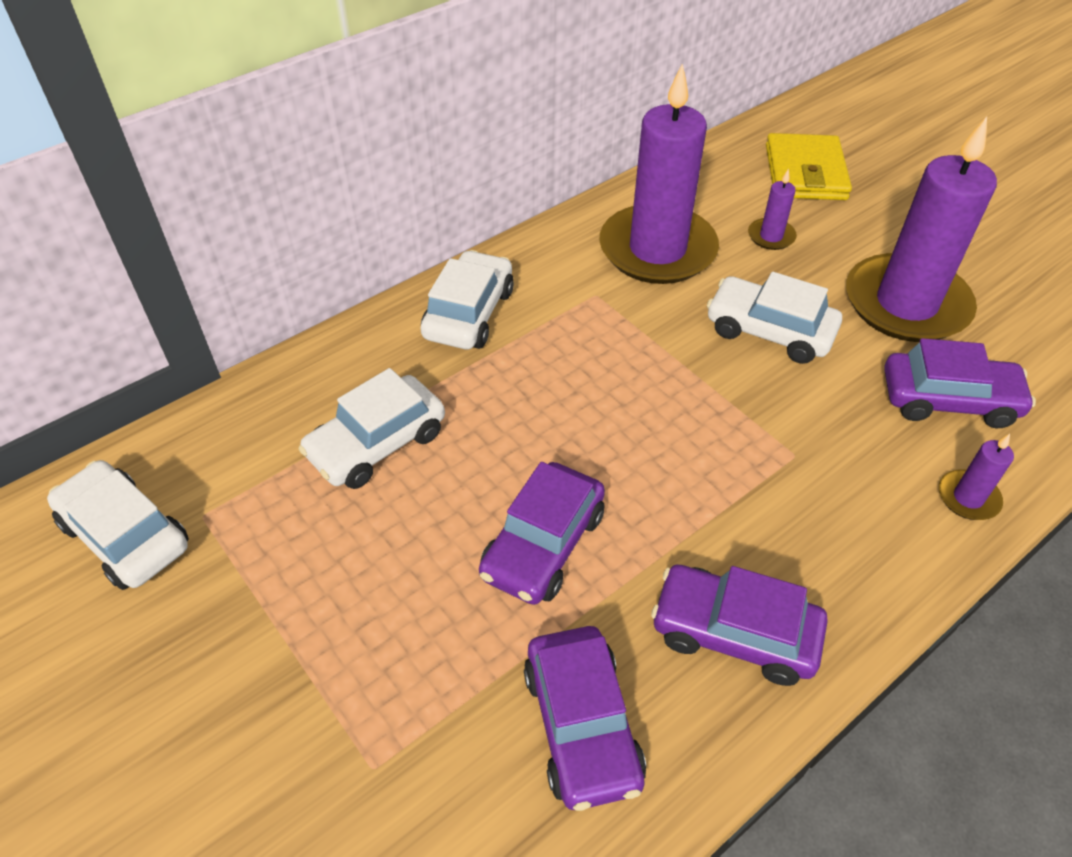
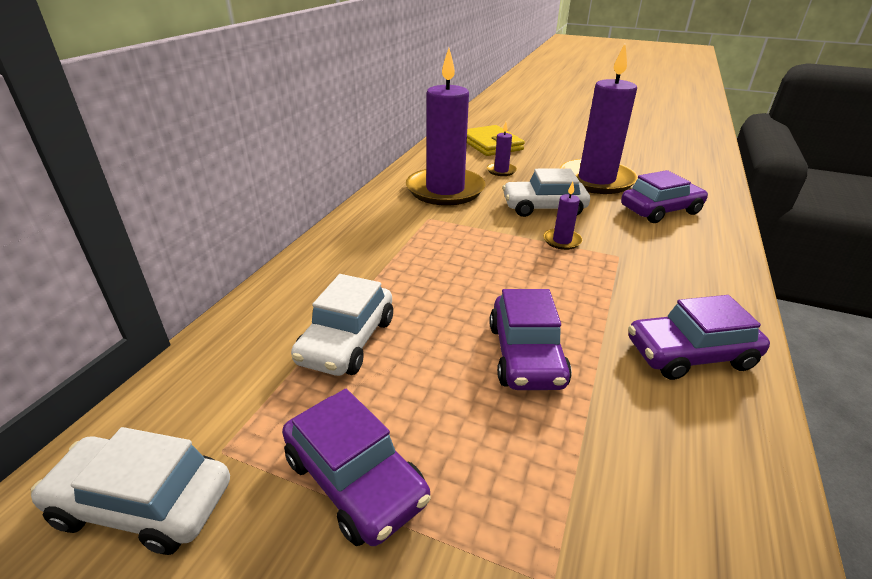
camera: 30 degrees left, 15 degrees down
white car [420,250,514,349] -> none
purple car [524,626,646,811] -> purple car moved to [282,389,430,546]
purple candle [939,434,1014,520] -> purple candle moved to [543,182,583,250]

